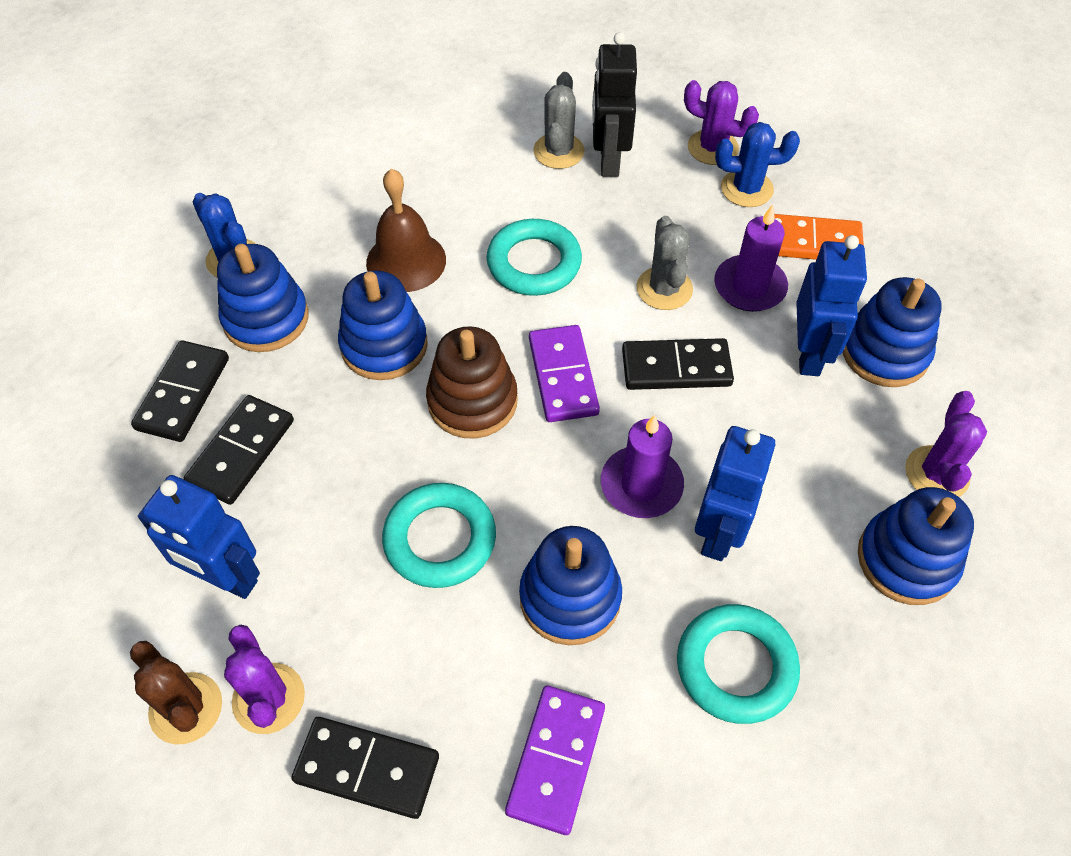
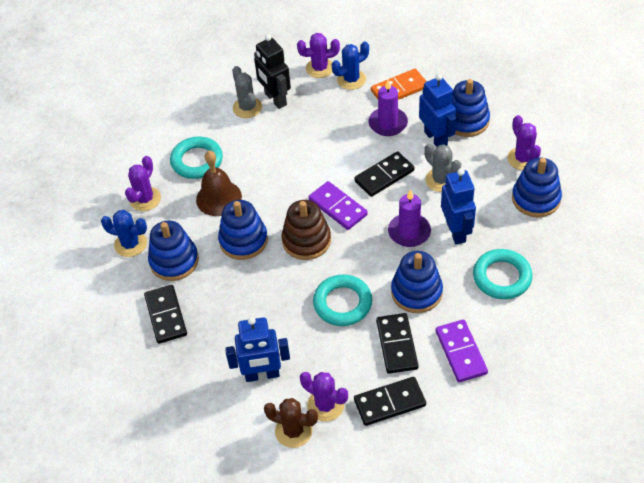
camera: 30 degrees left, 5 degrees down
black domino [184,395,294,505] -> black domino moved to [376,313,418,374]
turquoise ring [487,219,582,296] -> turquoise ring moved to [170,137,223,179]
grey cactus [637,216,693,310] -> grey cactus moved to [424,144,461,192]
none -> purple cactus [125,156,161,211]

